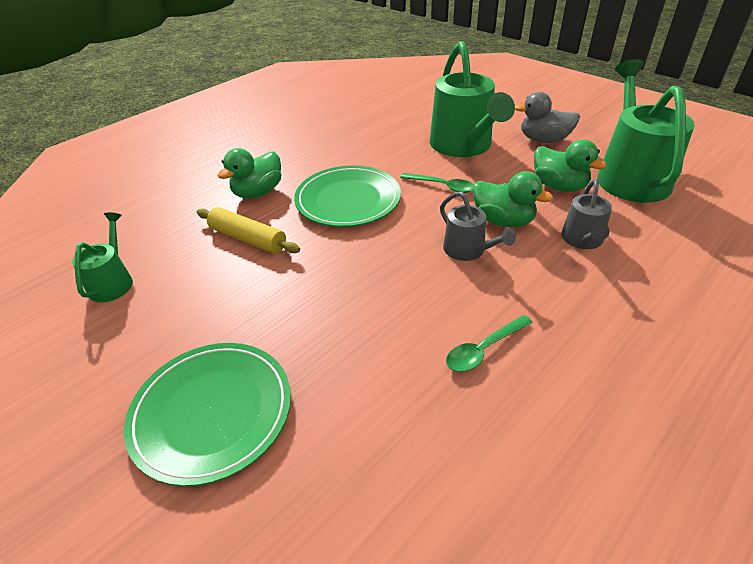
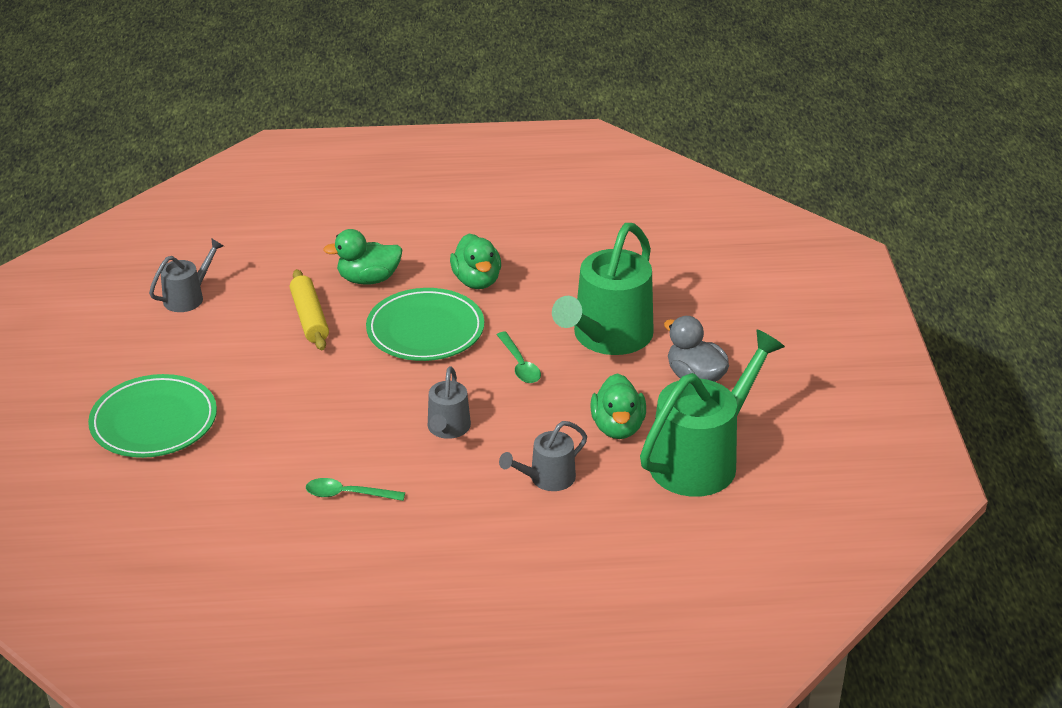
camera: 40 degrees right, 5 degrees down
green watering can [72,212,133,302] -> grey watering can [149,238,224,312]
green duck [473,171,553,228] -> green duck moved to [450,234,501,289]

